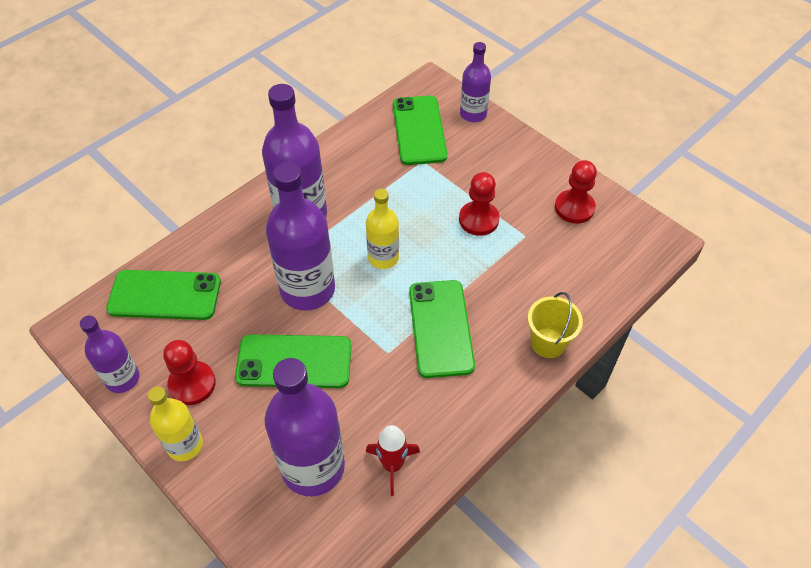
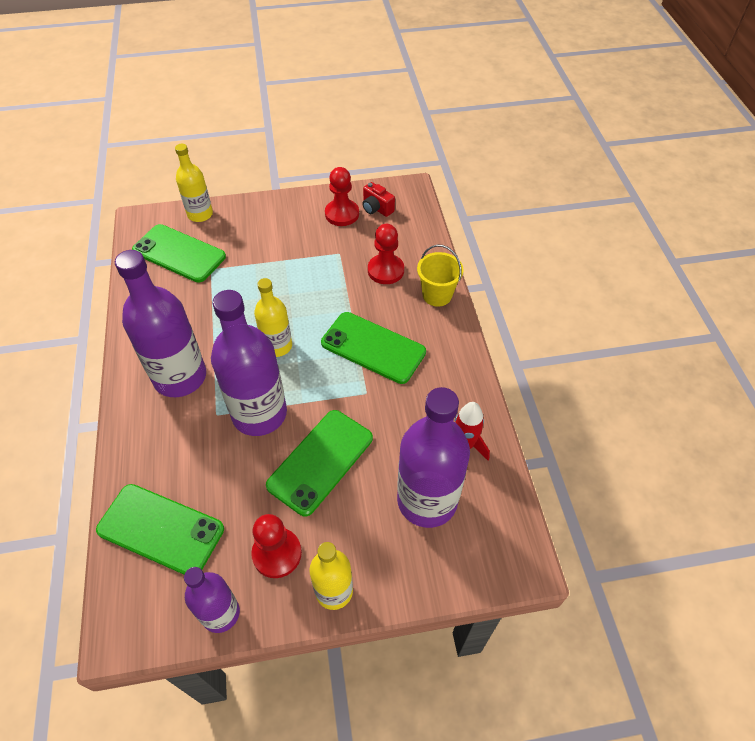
camera: 55 degrees left, 0 degrees up
green phone [106,270,221,320] -> green phone turned 75 degrees clockwise [96,484,224,575]
red pawn [459,172,499,236] -> red pawn moved to [368,224,404,284]
purple bottle [460,42,491,122] -> yellow bottle [175,144,213,222]
none -> red camera [363,182,395,217]

